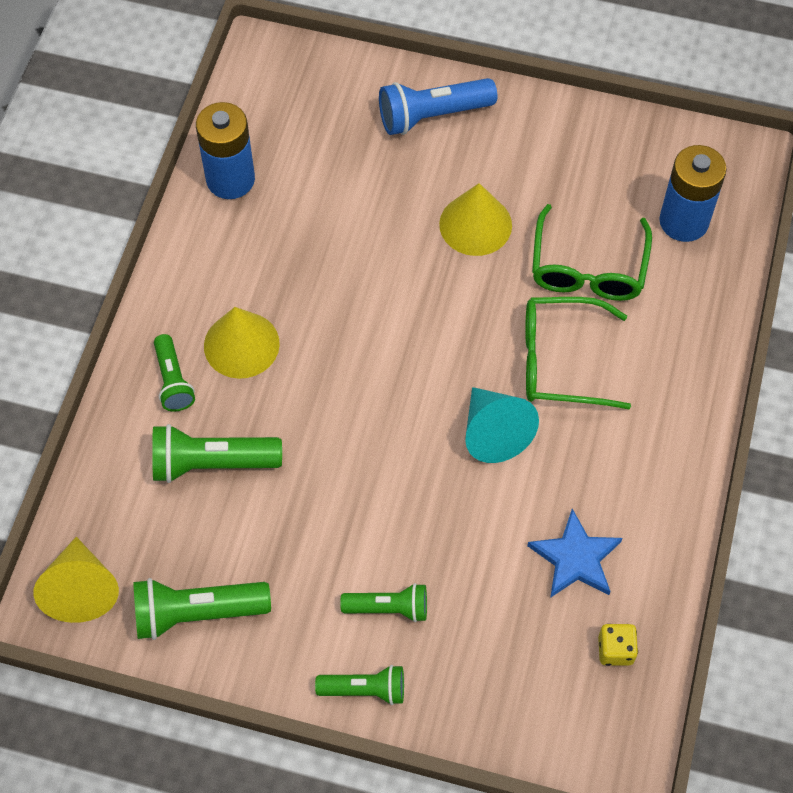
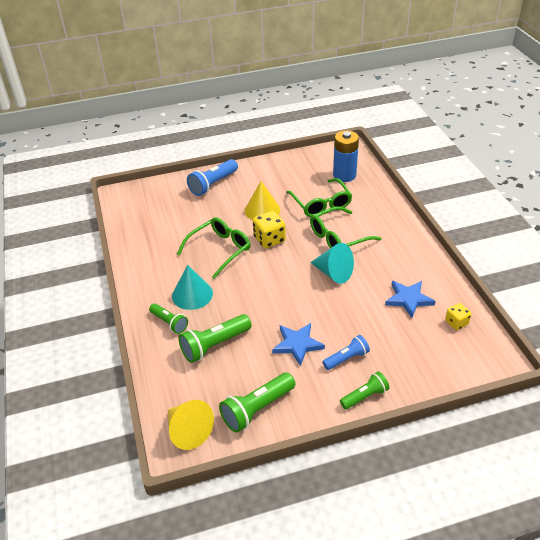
camera: 30 degrees left, 20 degrees down
blue battery [196,102,255,199] -> none
yellow cone [204,307,280,379] -> turquoise cone [172,265,213,310]
green flashlight [340,583,427,622] -> blue flashlight [323,335,370,370]
none -> green glasses [177,217,251,279]
none -> yellow dice [253,211,286,248]
none -> blue star [272,323,325,366]

